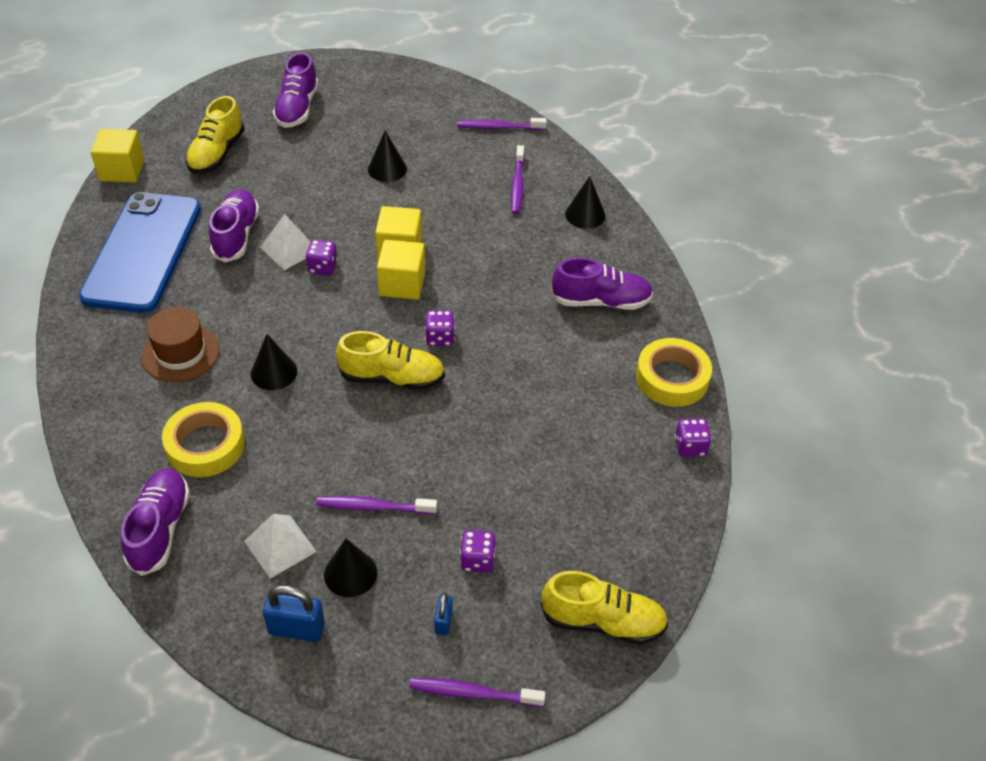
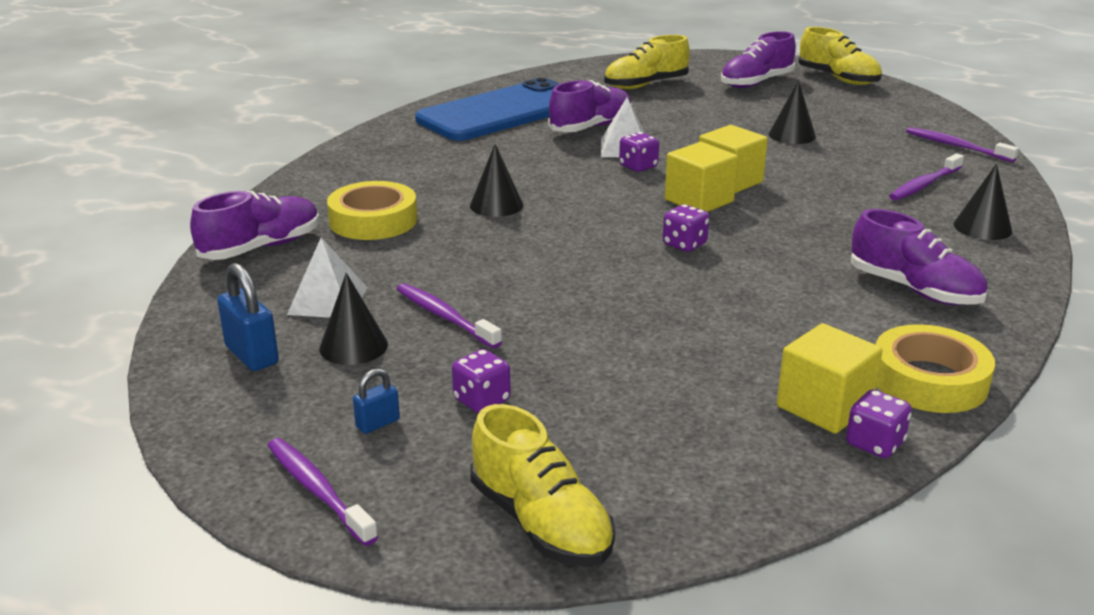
camera: 45 degrees right, 20 degrees down
yellow cube [91,129,144,183] -> yellow cube moved to [777,323,882,434]
brown hat [141,307,220,382] -> none
yellow shoe [336,331,445,390] -> yellow shoe moved to [798,27,882,85]

